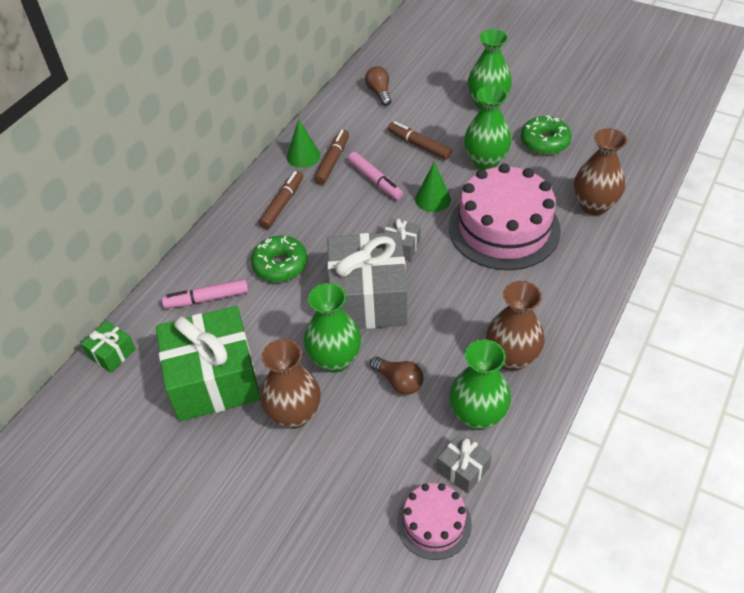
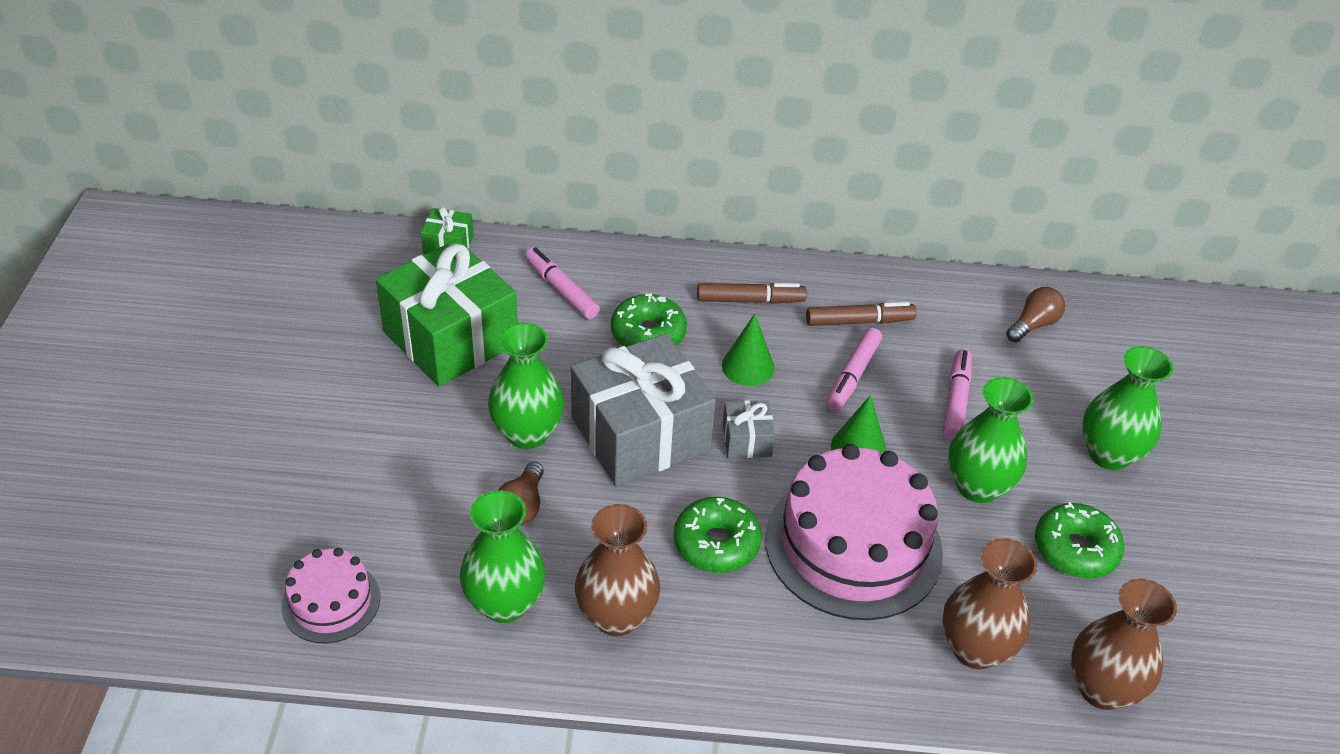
camera: 60 degrees right, 5 degrees down
brown vase [260,339,320,429] -> brown vase moved to [1071,578,1177,710]
green cone [287,119,320,168] -> green cone moved to [722,313,775,386]
brown marker [388,121,452,160] -> pink marker [943,349,972,441]
grey gift [437,432,492,493] -> none
none -> green donut [674,497,762,573]

